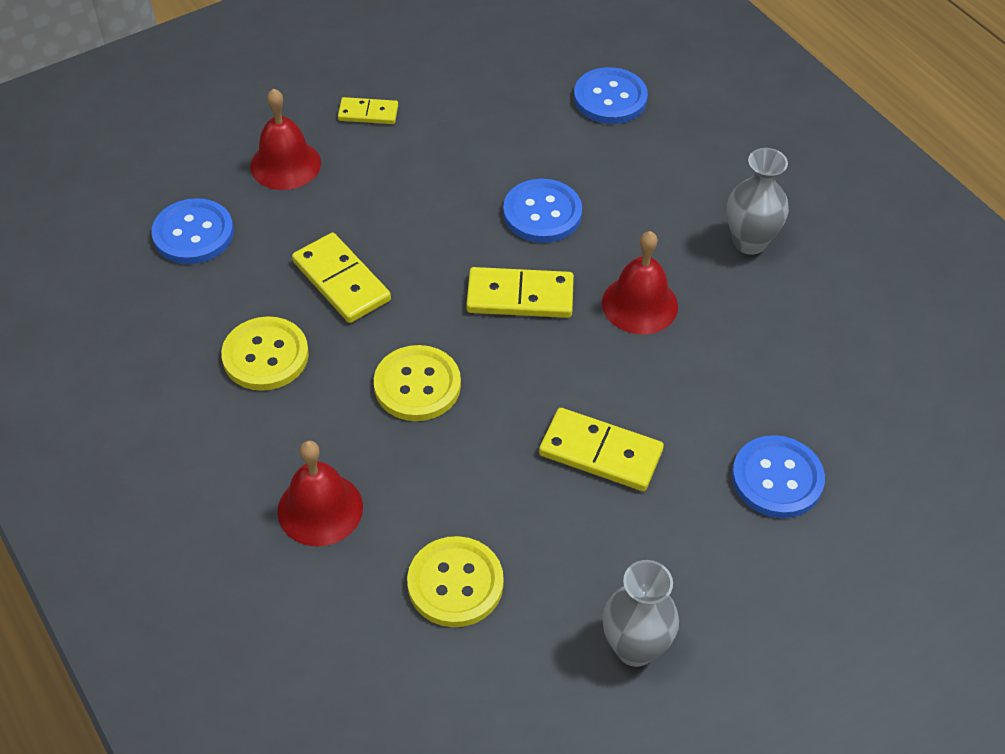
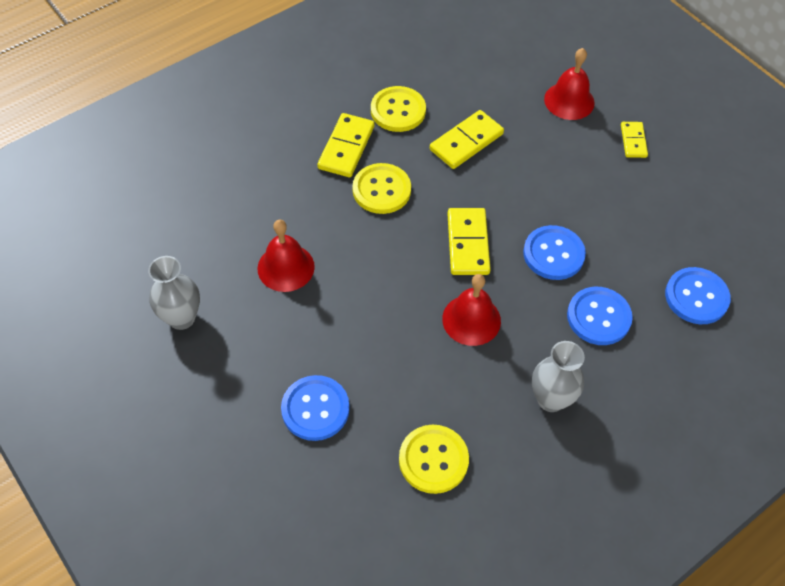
camera: 85 degrees right, 5 degrees up
blue button [152,198,234,264] -> blue button moved to [567,287,633,345]
red bell [278,441,363,546] -> red bell moved to [257,220,315,292]
yellow button [407,536,504,627] -> yellow button moved to [399,425,469,494]
yellow domino [539,408,664,491] -> yellow domino moved to [317,113,375,177]

